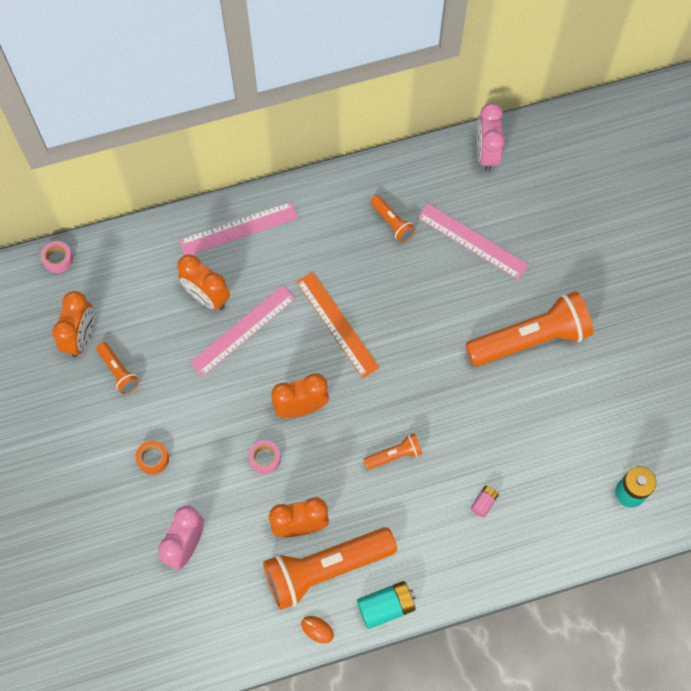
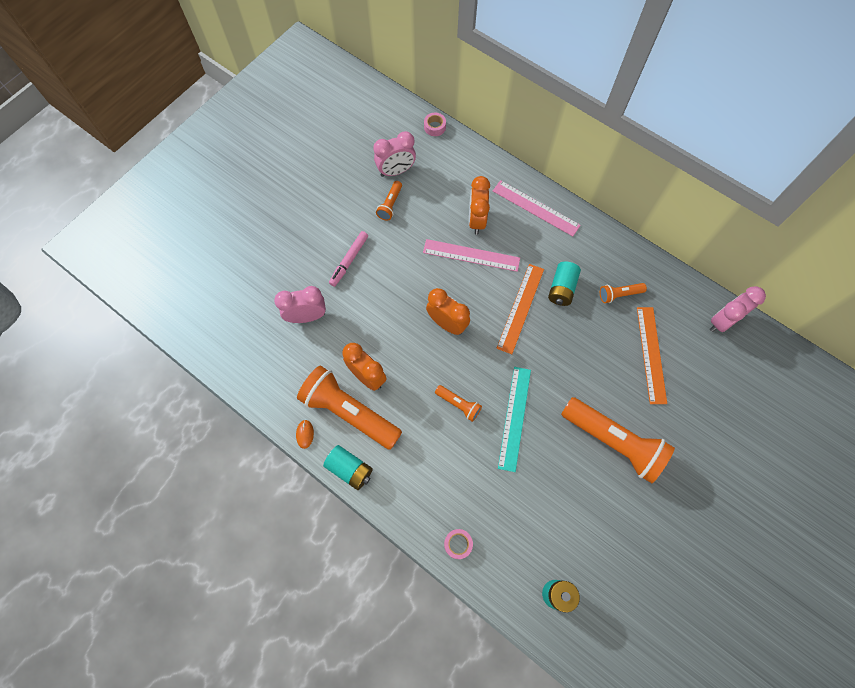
camera: 55 degrees right, 0 degrees up
orange clock [52,291,94,357] -> pink clock [373,131,416,177]
orange tape [135,441,169,475] -> pink marker [329,231,368,287]
pink tape [248,440,281,474] -> pink tape moved to [444,529,473,559]
orange flashlight [370,195,416,243] -> orange flashlight turned 60 degrees clockwise [600,283,647,303]
pink ruler [417,203,529,280] -> orange ruler [637,307,667,404]
pink battery [471,486,499,517] -> none
none -> turquoise ruler [498,367,531,472]
none -> turquoise battery [548,261,581,306]

